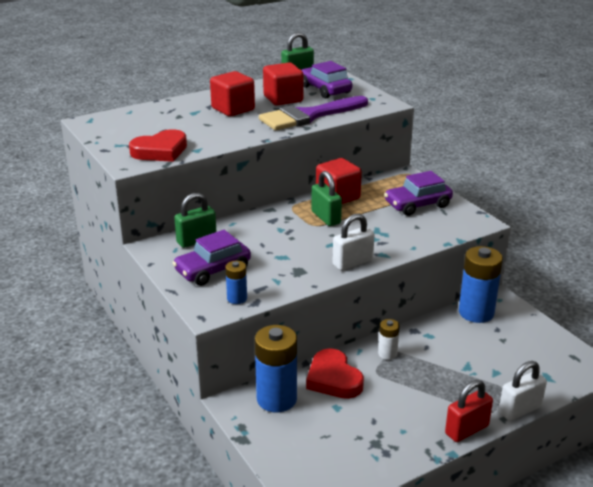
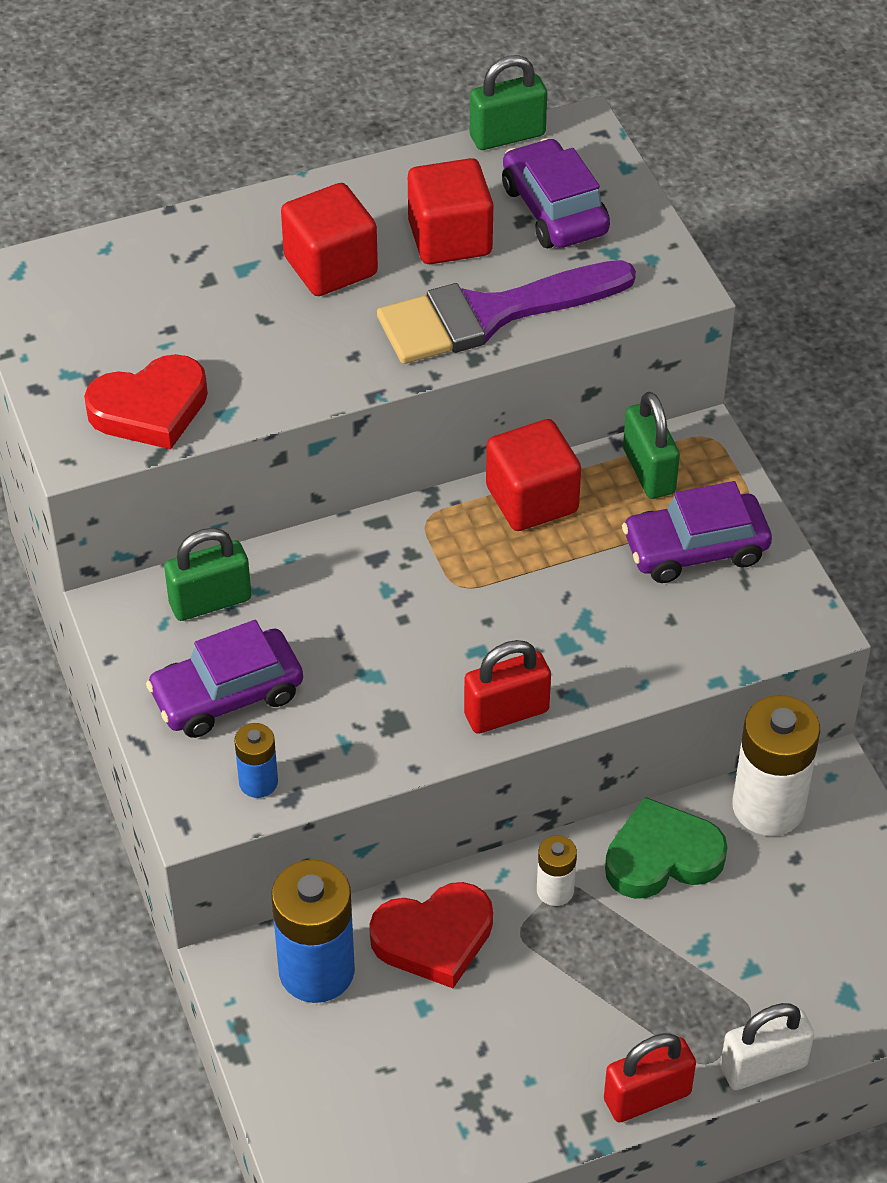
camera: 10 degrees right, 20 degrees up
red heart [306,348,364,399] -> red heart turned 90 degrees counterclockwise [369,882,493,988]
green padlock [311,171,342,226] -> green padlock moved to [623,392,680,499]
white padlock [332,214,375,271] -> red padlock [464,640,551,734]
blue battery [459,246,503,323] -> white battery [733,695,820,836]
none -> green heart [605,797,727,899]

